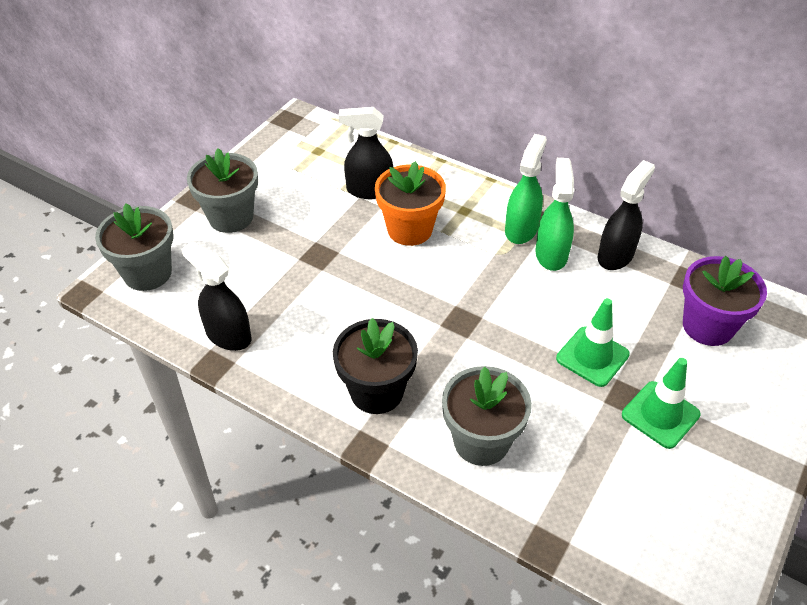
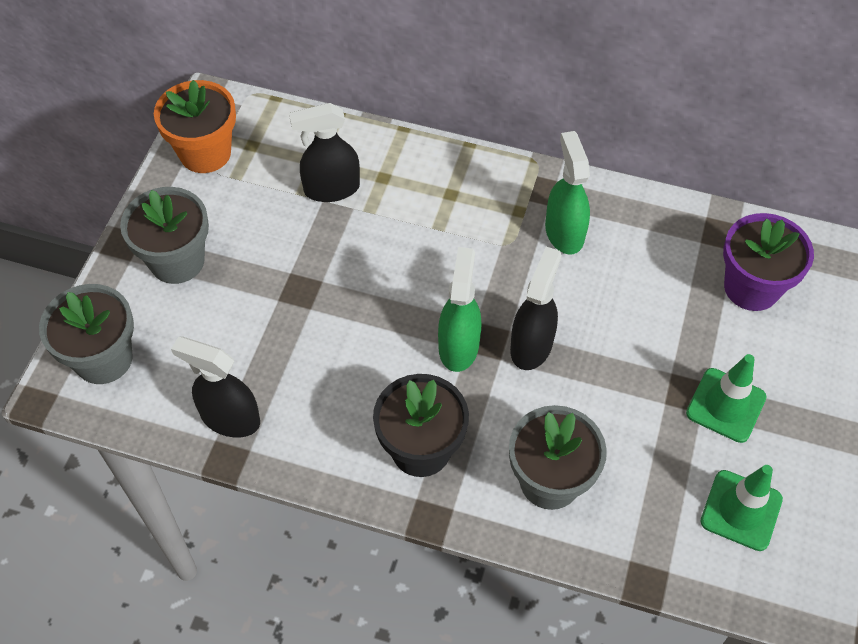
camera: 15 degrees left, 10 degrees up
orange flower pot [375,161,446,246] -> orange flower pot moved to [154,80,236,173]
green spray bottle [505,134,547,244] -> green spray bottle moved to [438,247,482,372]
green traffic cone [556,298,630,387] -> green traffic cone moved to [700,465,783,551]
black spray bottle [598,160,655,270] -> black spray bottle moved to [510,247,562,370]

